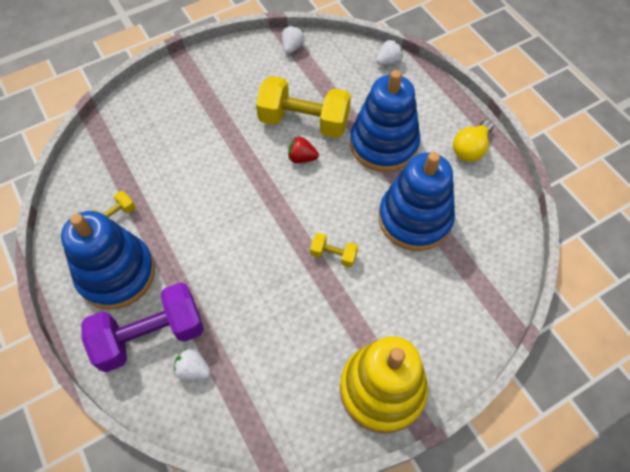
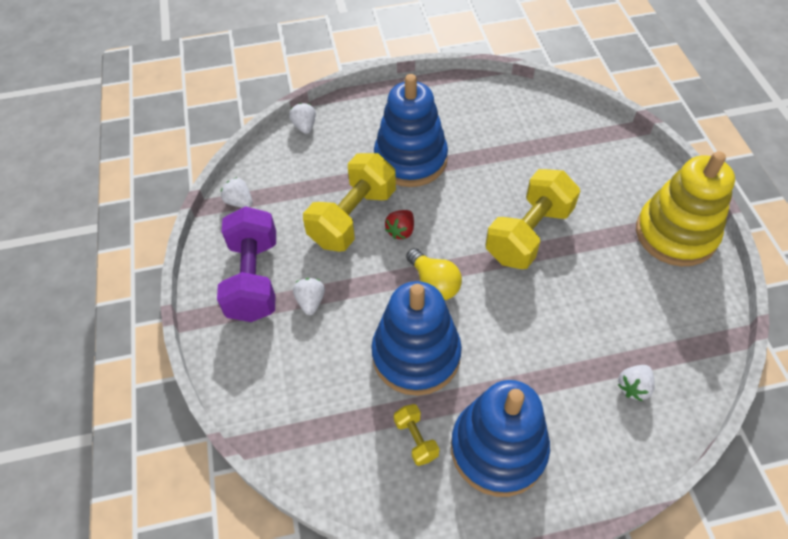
camera: 70 degrees left, 5 degrees down
purple dumbbell [81,282,204,372] -> purple dumbbell moved to [217,206,276,322]
yellow dumbbell [310,233,358,267] -> yellow dumbbell [485,169,580,269], size x2.21
blue stacking toy [379,152,455,251] -> blue stacking toy moved to [371,281,462,396]
yellow light bulb [453,120,493,162] -> yellow light bulb moved to [406,248,462,300]
none -> white strawberry [293,278,325,315]

